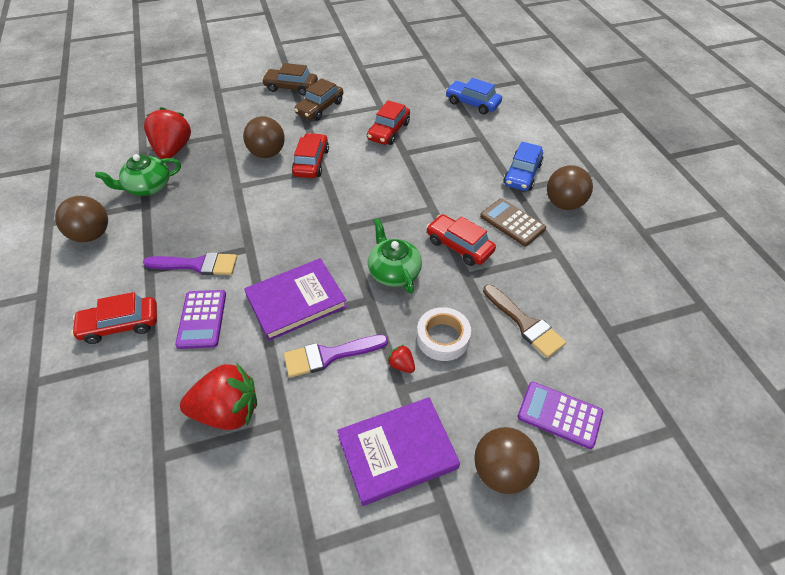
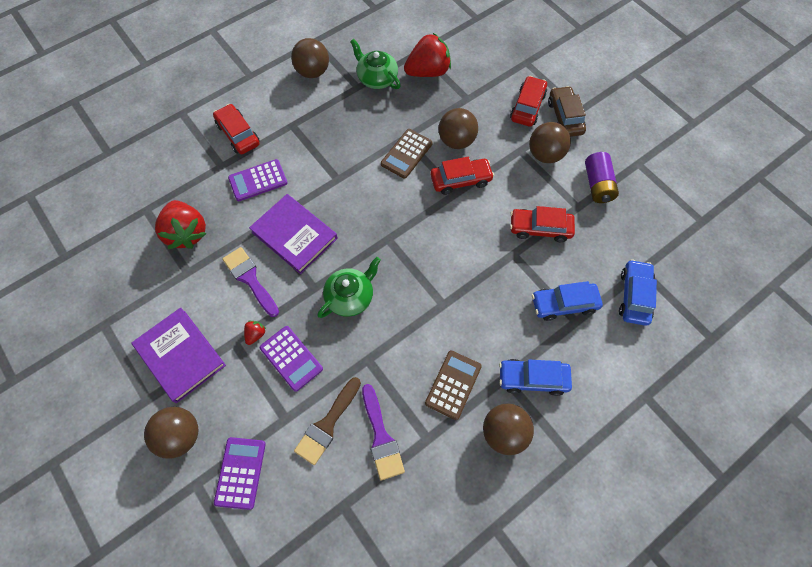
camera: 70 degrees right, 15 degrees up
purple brush [143,252,237,275] -> purple brush moved to [362,384,405,480]
brown car [294,78,343,121] -> brown ball [529,122,571,163]
white tape [417,307,471,361] -> purple calculator [260,326,323,392]
red car [426,214,496,266] -> red car moved to [510,76,547,127]
none -> brown calculator [381,129,433,179]
none -> blue car [532,281,603,321]
none -> purple battery [585,152,619,203]

